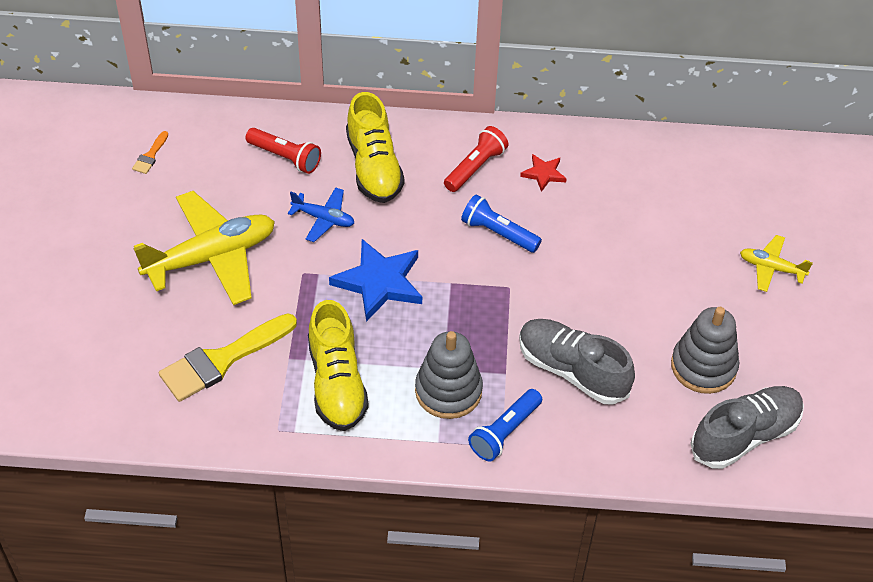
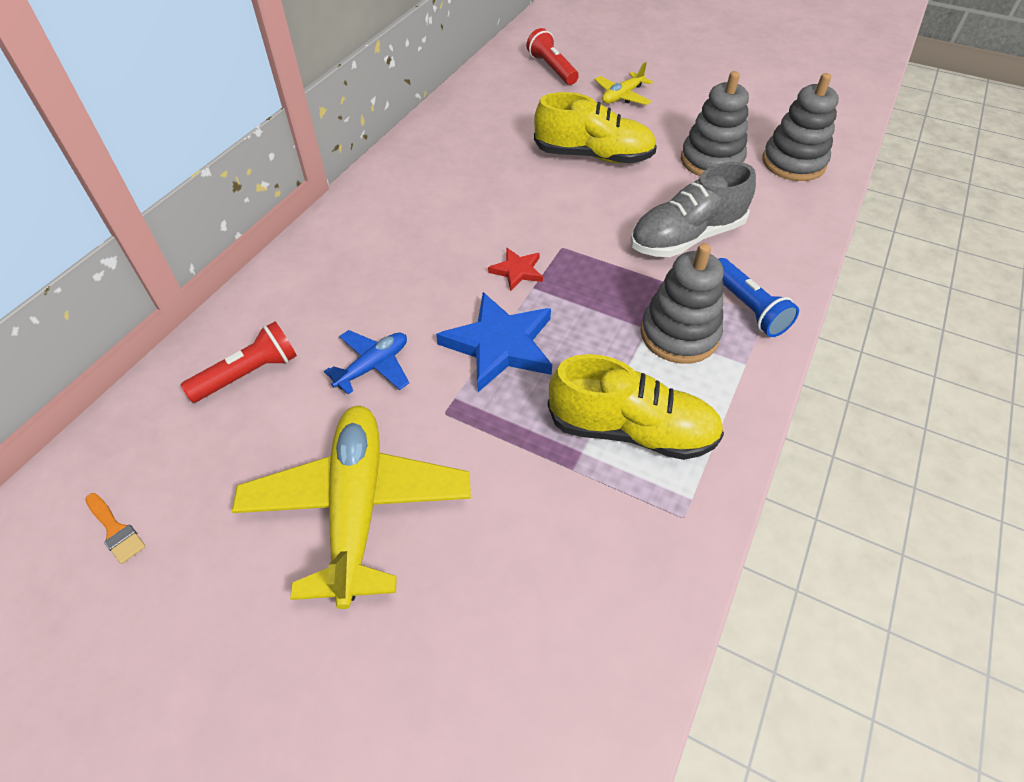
camera: 65 degrees left, 0 degrees up
yellow brush [159,313,297,402] -> none
yellow shoe [346,92,404,203] -> yellow shoe moved to [534,92,657,163]
red flashlight [444,126,508,192] -> red flashlight moved to [527,28,579,85]
blue flashlight [461,194,542,253] -> none
red star [520,154,567,192] -> red star moved to [488,248,543,291]
grey shoe [690,386,804,469] -> grey stacking toy [762,73,839,181]

